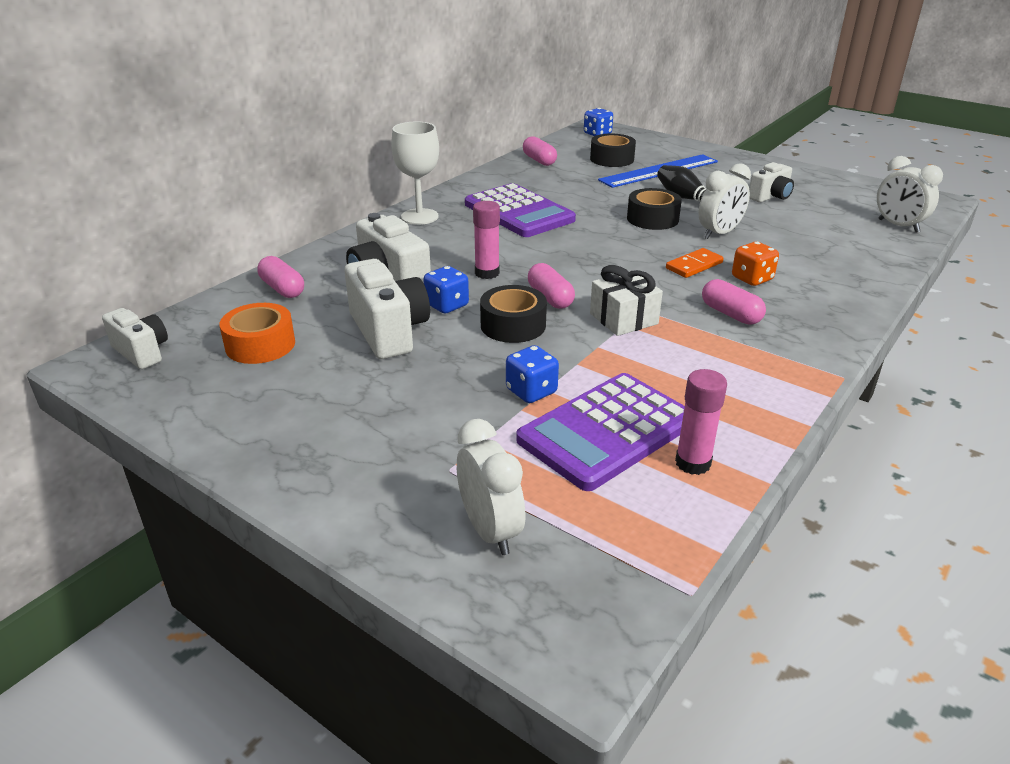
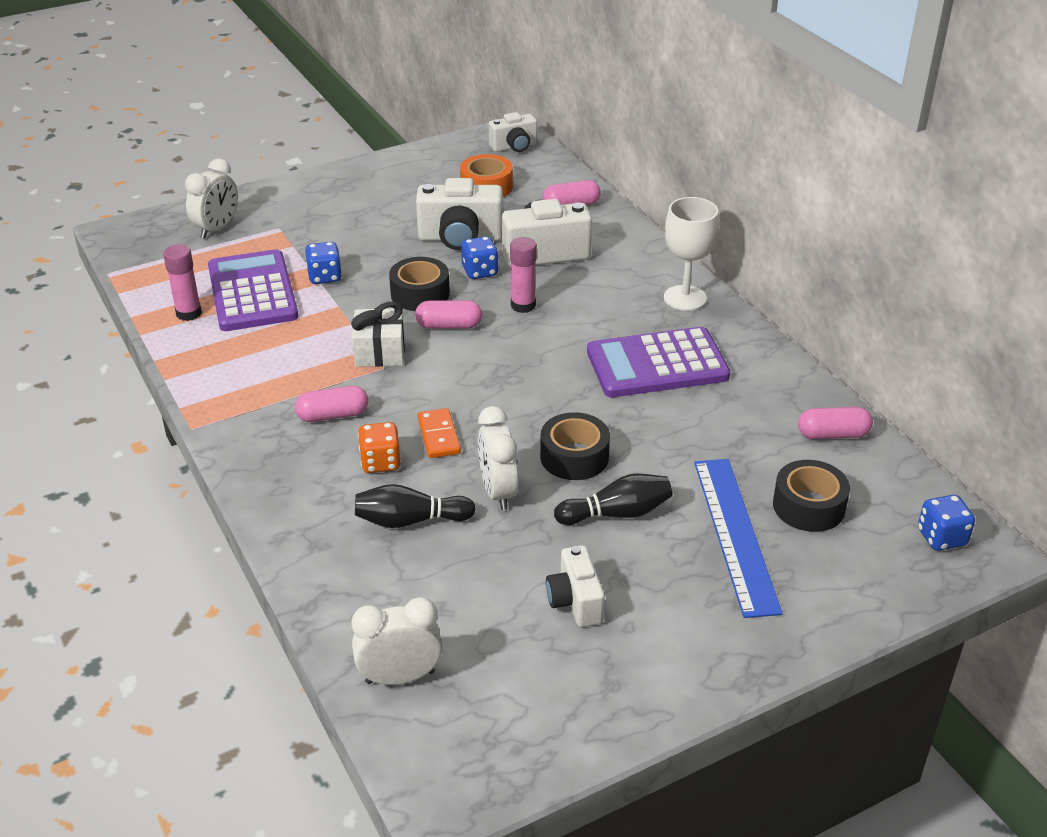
camera: 115 degrees right, 5 degrees up
white clock [457,419,526,555] -> white clock turned 60 degrees counterclockwise [185,158,238,239]
none -> black bowling pin [355,484,476,528]

